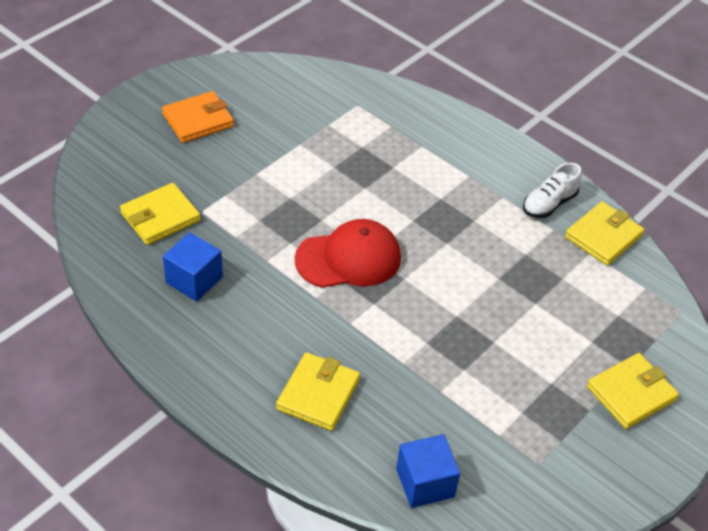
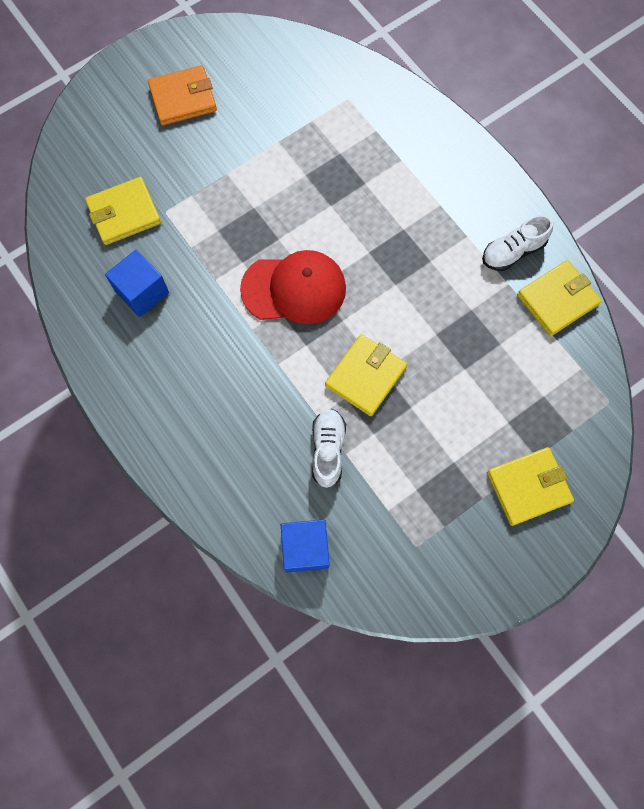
camera: 15 degrees right, 25 degrees up
yellow wallet [276,352,360,431] -> yellow wallet moved to [325,334,407,416]
none -> white shoe [312,409,346,488]

